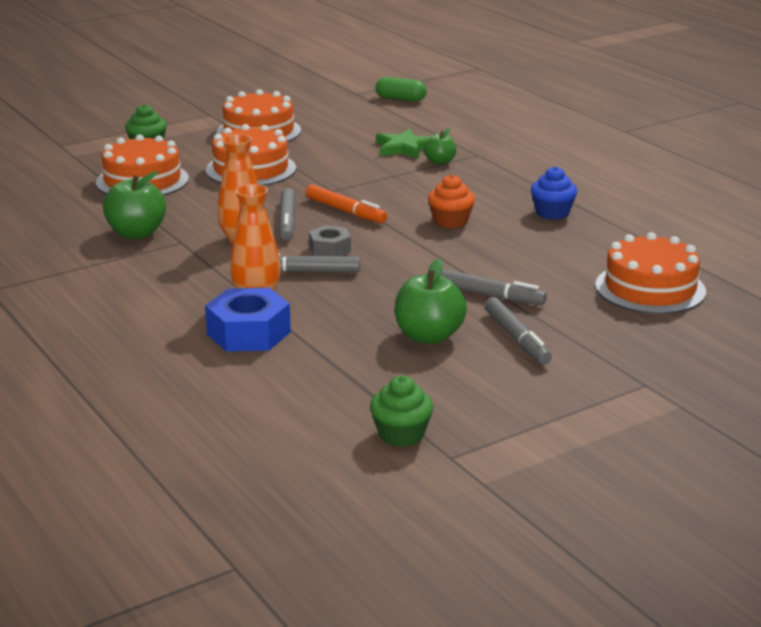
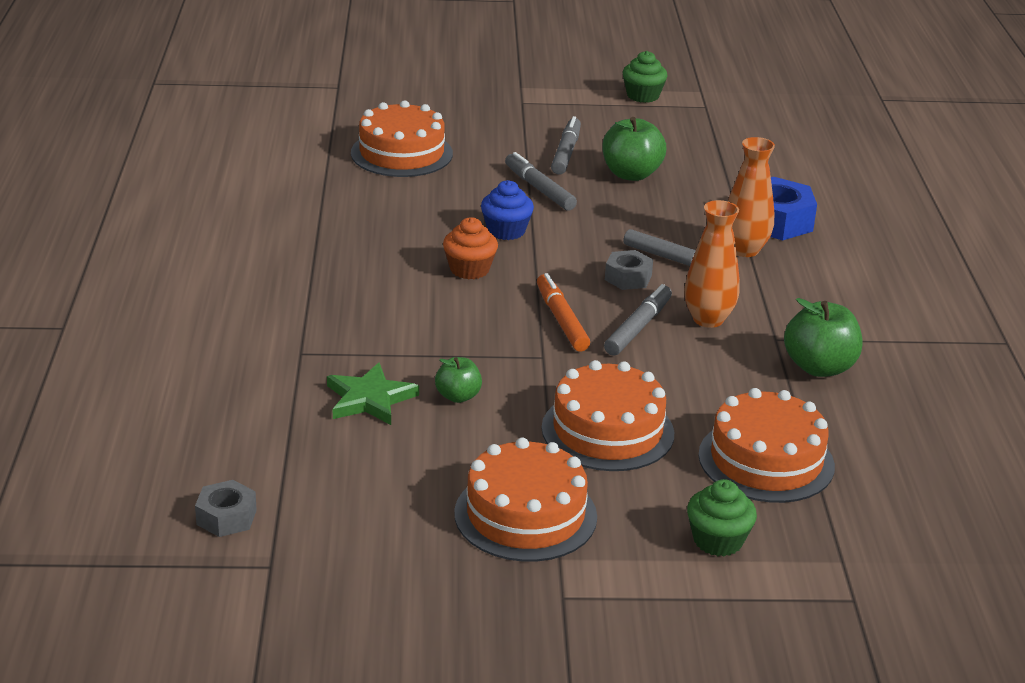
camera: 150 degrees left, 5 degrees up
green cupcake [370,376,433,447] -> green cupcake moved to [622,51,668,103]
green capsule [376,77,427,102] -> grey nut [195,480,257,537]
green apple [424,128,456,165] -> green apple moved to [435,357,482,403]
blue cupcake [531,166,577,220] -> blue cupcake moved to [481,180,534,240]

